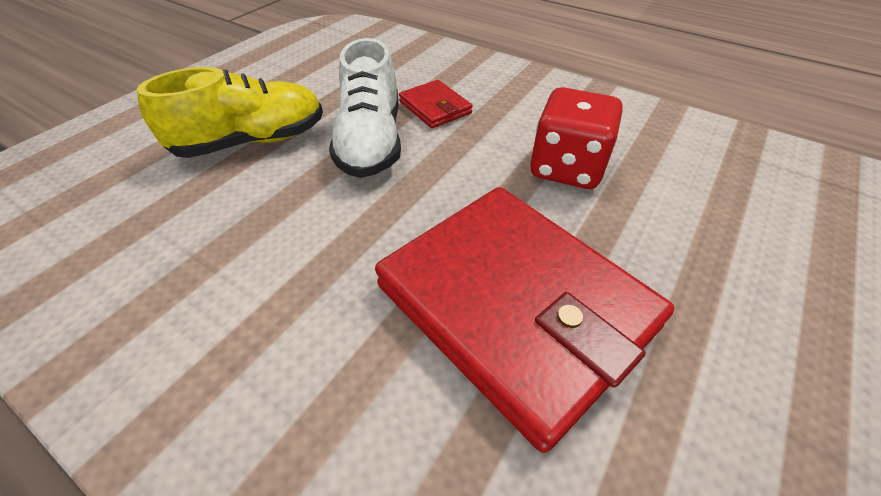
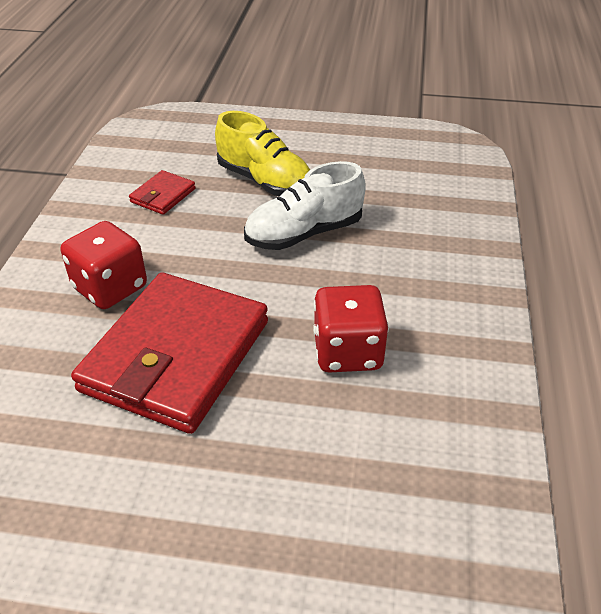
camera: 65 degrees right, 5 degrees down
red wallet [399,80,473,128] -> red wallet moved to [129,170,196,215]
none -> red dice [61,221,147,309]

